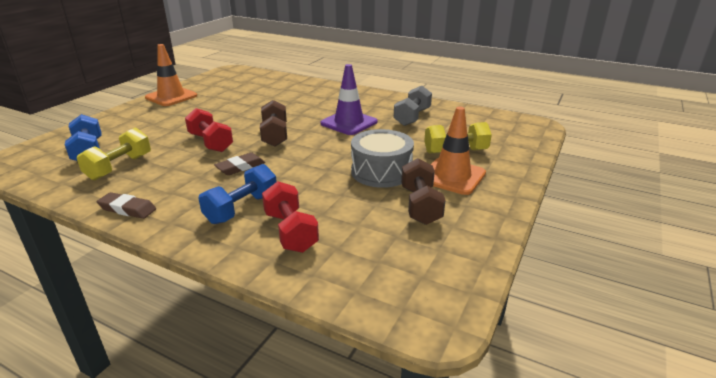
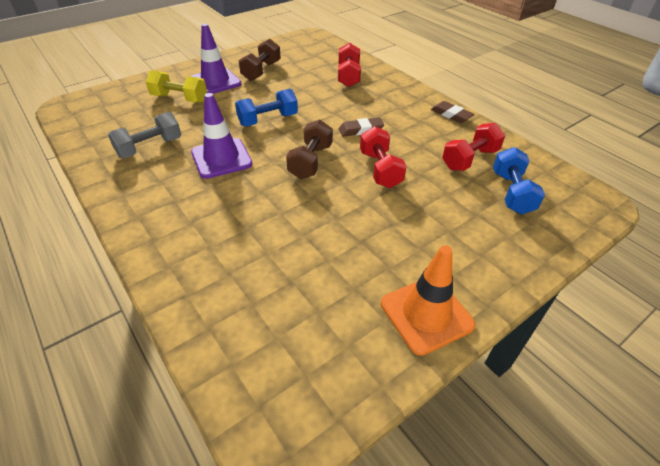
camera: 155 degrees left, 15 degrees up
yellow dumbbell [77,128,151,180] -> red dumbbell [442,123,505,171]
blue dumbbell [198,164,277,224] -> blue dumbbell moved to [235,89,298,126]
grey drum [351,129,414,188] -> none
orange traffic cone [430,107,486,195] -> purple traffic cone [190,24,241,94]

